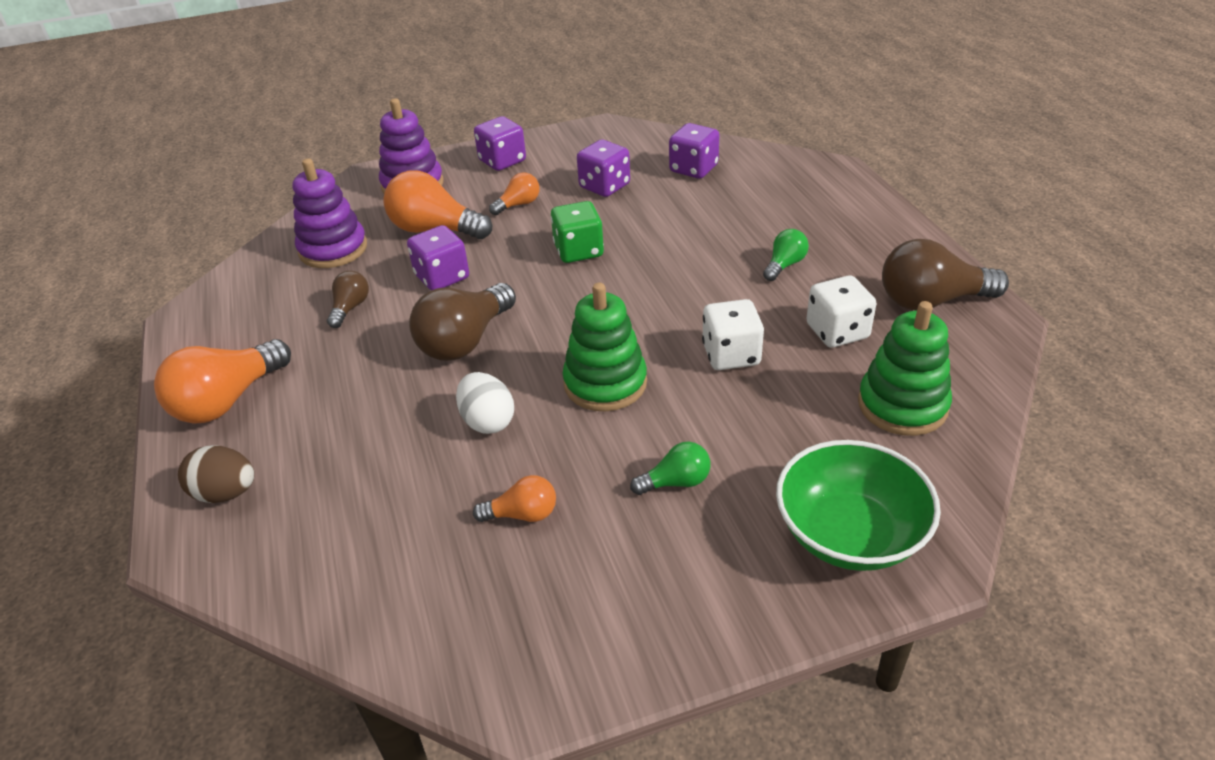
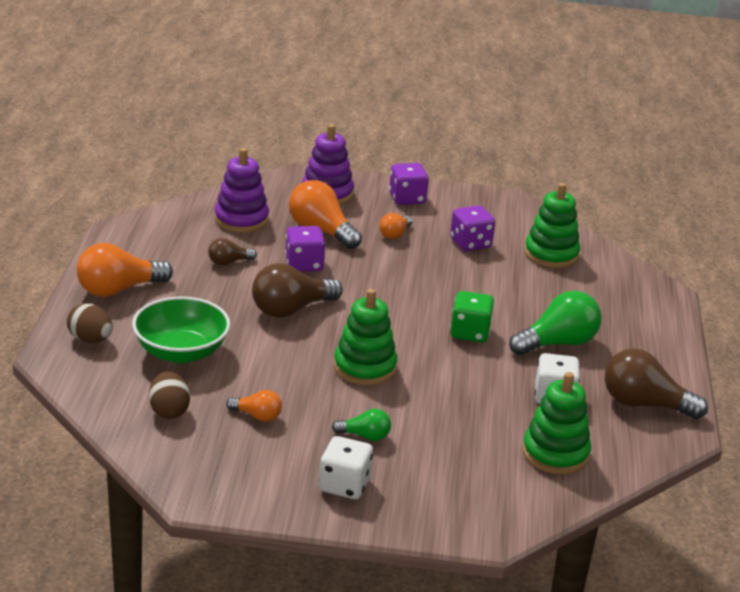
camera: 20 degrees right, 10 degrees down
brown light bulb [327,271,369,328] -> brown light bulb turned 150 degrees counterclockwise [208,238,257,265]
white egg [456,372,514,434] -> none
orange light bulb [489,172,539,215] -> orange light bulb turned 135 degrees clockwise [379,213,412,239]
green dice [551,201,604,263] -> green dice moved to [450,291,494,342]
purple dice [669,123,719,179] -> green stacking toy [524,183,580,268]
white dice [702,299,764,370] -> white dice moved to [319,436,373,499]
green light bulb [763,229,809,281] -> green light bulb [509,291,602,355], size x1.89
green bowl [776,440,941,571] -> green bowl moved to [132,296,230,363]
none -> brown egg [149,371,190,419]

